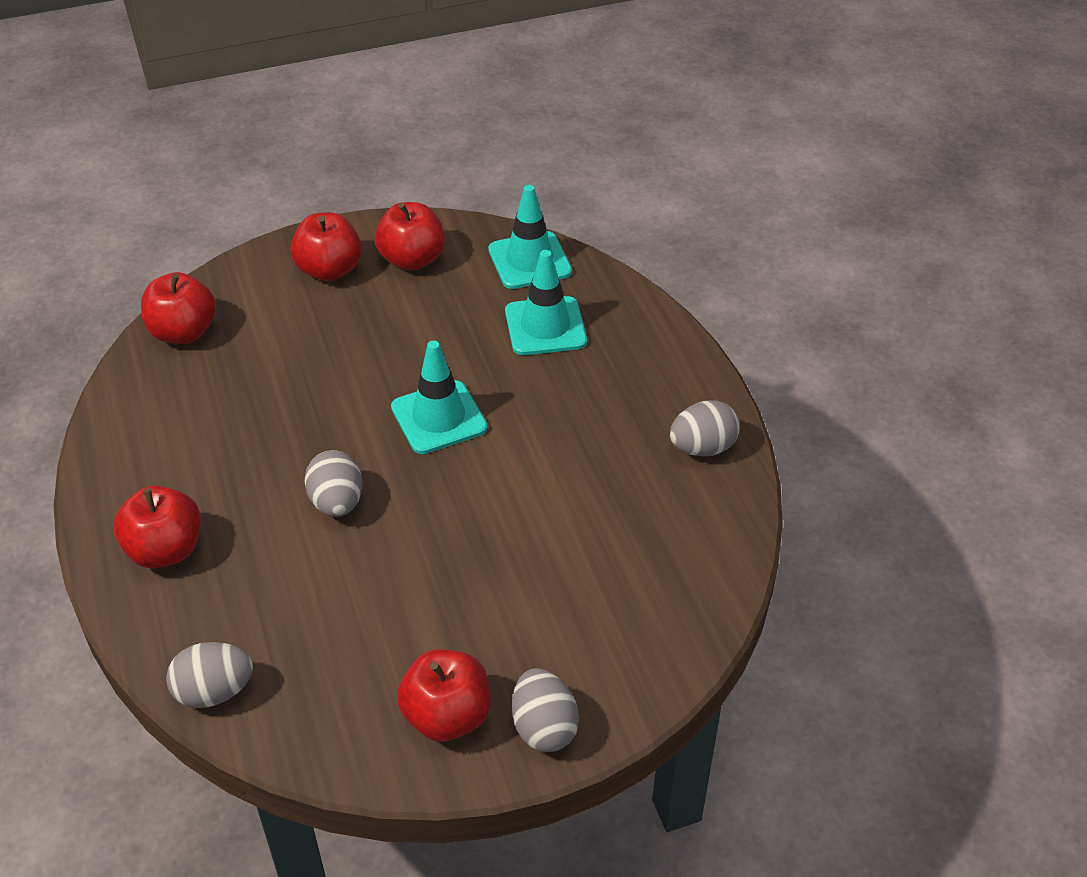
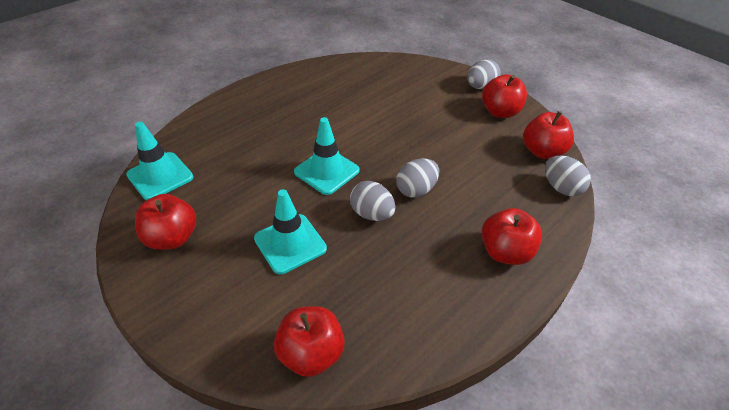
camera: 115 degrees left, 0 degrees up
red apple [290,212,362,281] -> red apple moved to [523,111,574,159]
turquoise traffic cone [505,250,587,355] -> turquoise traffic cone moved to [254,189,327,274]
grey egg [670,400,740,456] -> grey egg moved to [350,181,396,221]

